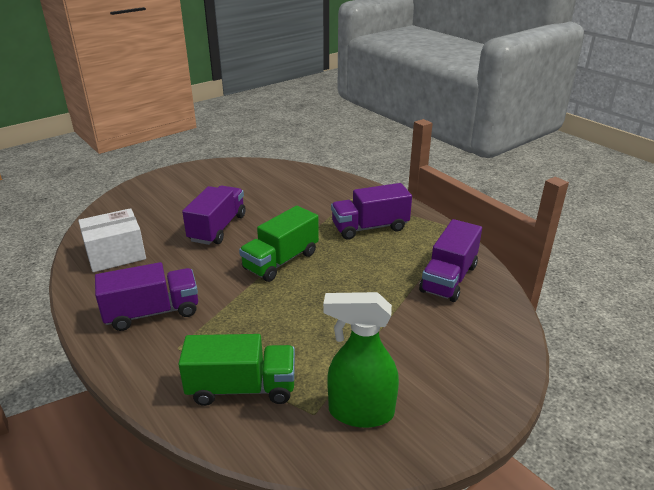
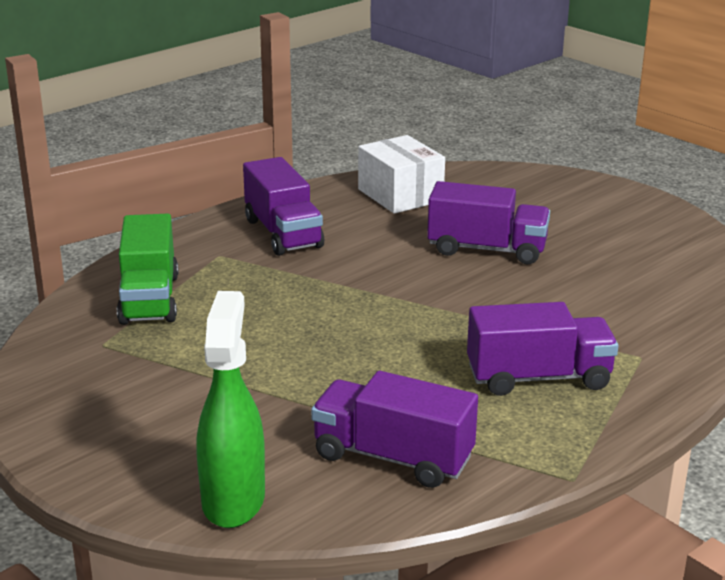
camera: 85 degrees right, 5 degrees down
green truck [239,206,319,282] -> none
green spray bottle [323,292,399,428] -> green spray bottle moved to [196,291,265,528]
purple truck [331,183,412,240] -> purple truck turned 105 degrees clockwise [467,302,618,396]

